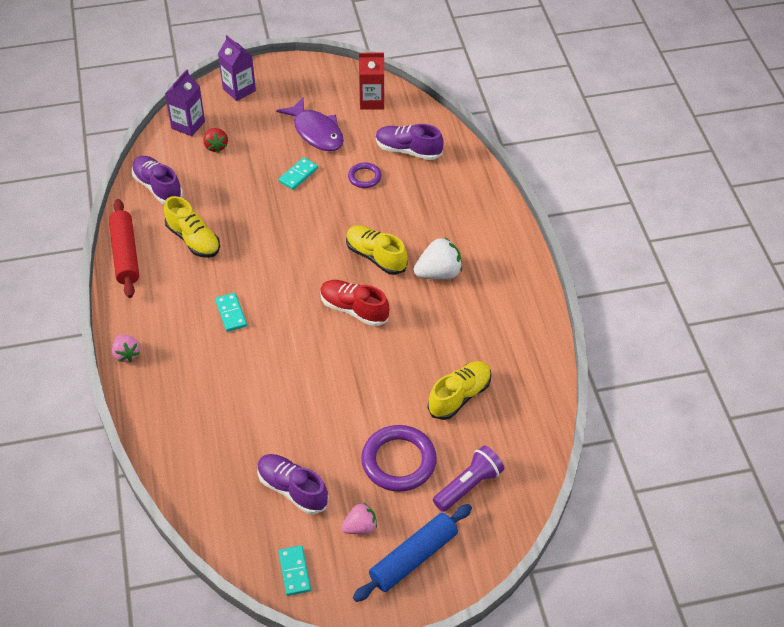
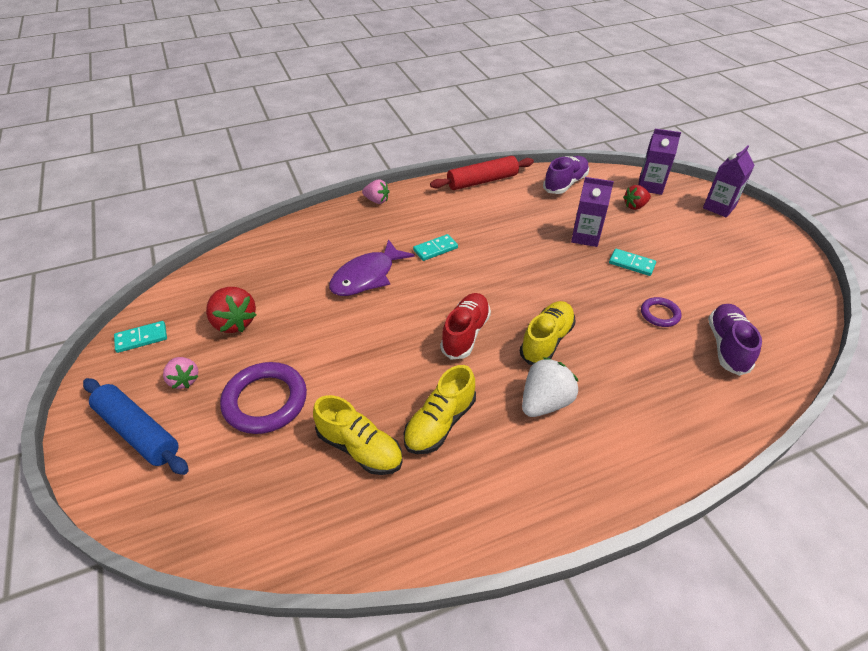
camera: 80 degrees right, 5 degrees down
pink strawberry [112,335,140,362] -> pink strawberry turned 120 degrees counterclockwise [362,179,390,204]
yellow shoe [164,196,220,258] -> yellow shoe moved to [403,365,476,454]
purple shoe [257,454,329,514] -> red strawberry [206,287,257,333]
purple fish [276,97,344,151] -> purple fish moved to [329,239,415,296]
red carton [359,53,384,110] -> none
white strawberry [414,238,462,279] -> white strawberry turned 105 degrees counterclockwise [522,357,578,417]
purple flashlight [433,445,504,512] -> none
none -> purple carton [571,177,614,247]

